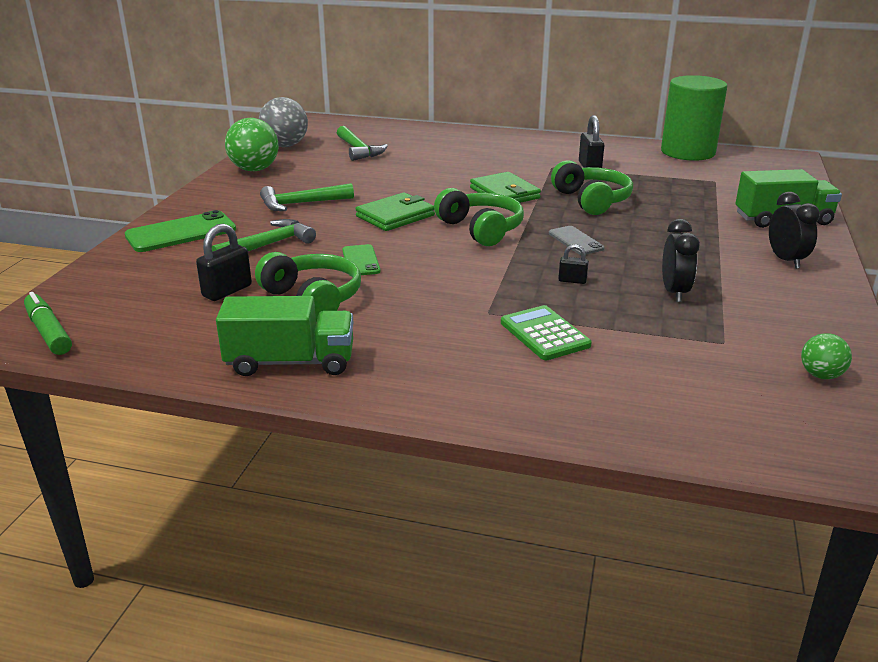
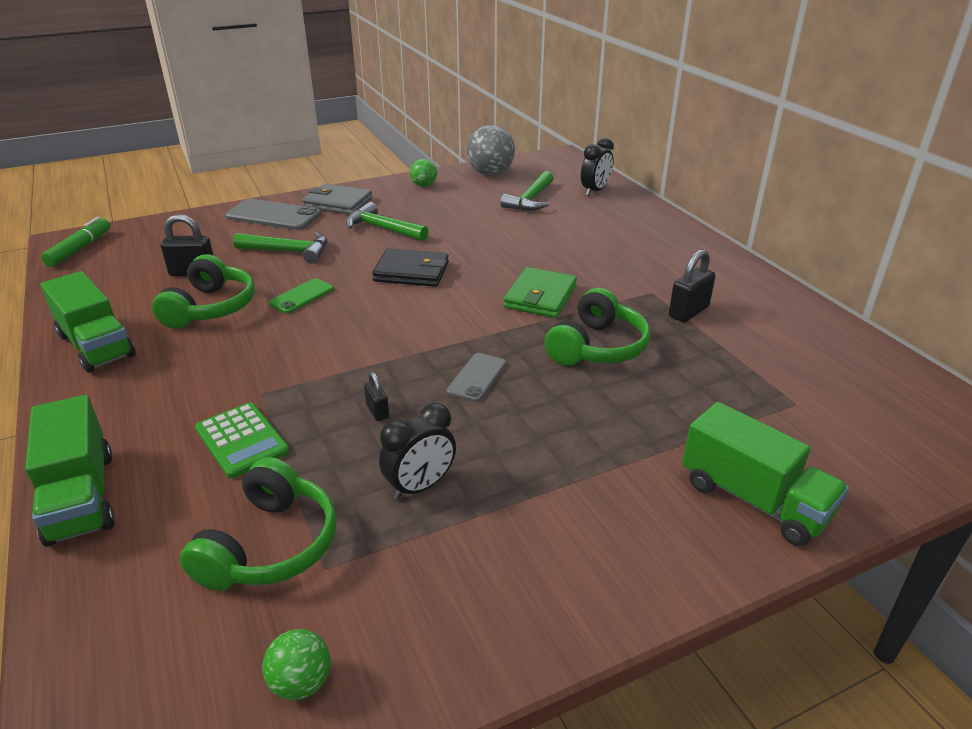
camera: 50 degrees right, 5 degrees up
green phone [125,210,236,252] -> grey phone [225,199,321,230]
green ball [225,118,279,171] -> green ball [410,159,437,187], size x0.54
green wallet [355,192,435,231] -> black wallet [372,248,449,287]
green headphones [434,188,524,246] -> green headphones moved to [180,457,337,591]
green calculator [501,305,592,360] -> green calculator turned 120 degrees clockwise [195,402,289,479]
green cylinder [661,75,727,161] -> none
black clock [769,192,820,269] -> black clock moved to [581,138,614,196]
none -> green truck [25,395,115,547]
none -> grey wallet [302,184,372,215]

